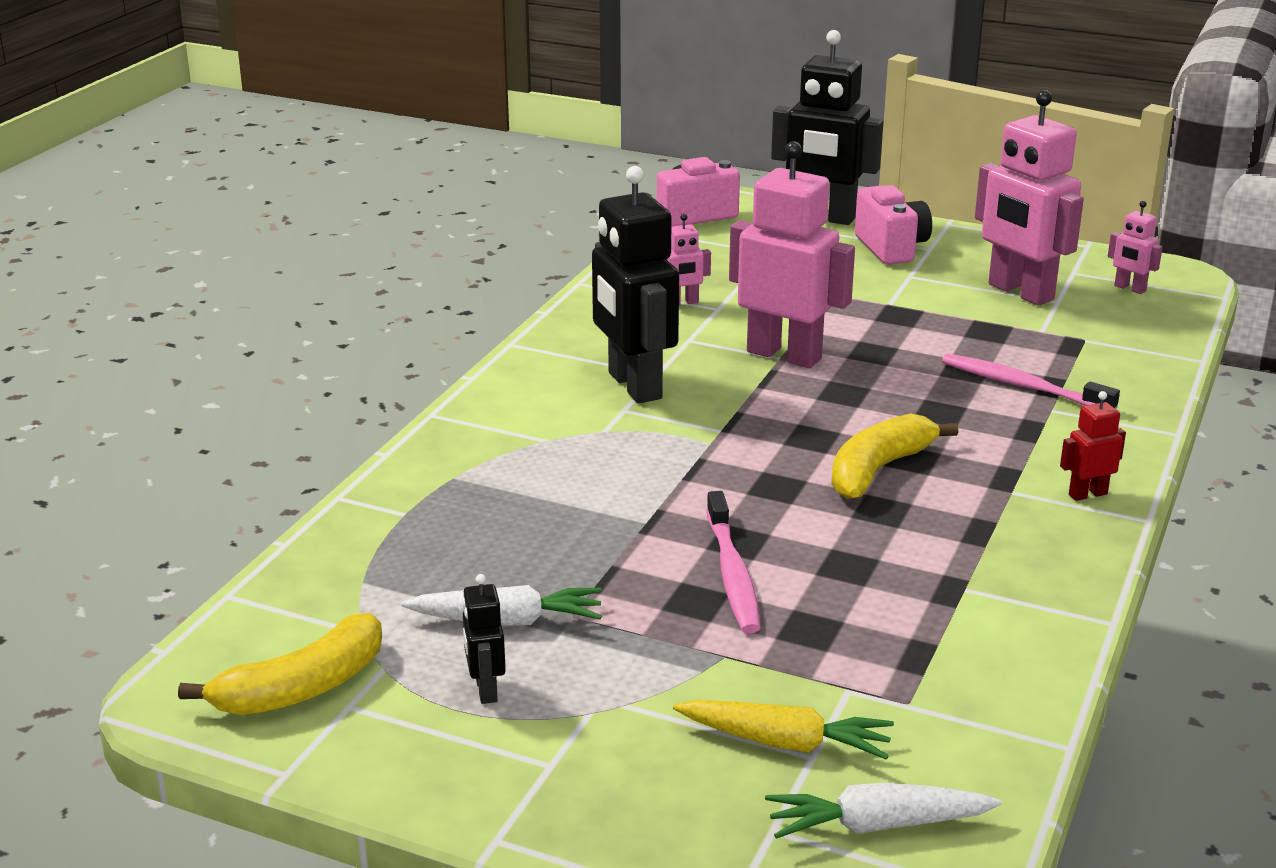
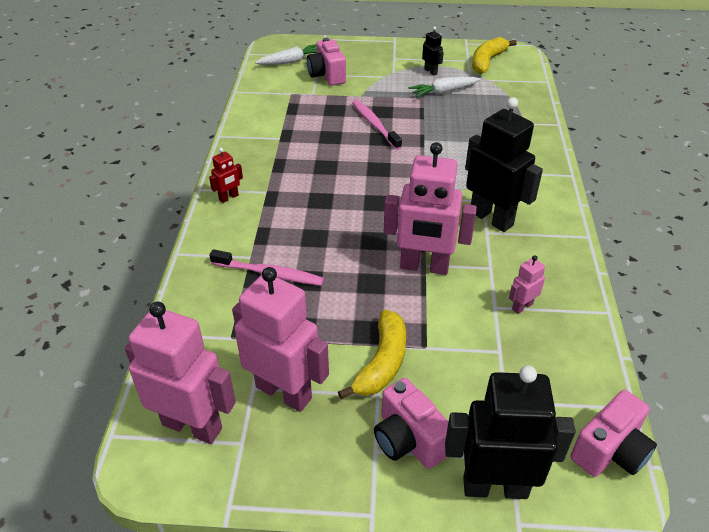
camera: 160 degrees right, 15 degrees up
yellow carrot [673,700,894,760] -> pink camera [307,38,346,86]
yellow banana [831,414,958,499] -> yellow banana moved to [338,310,406,399]
pink robot [1108,201,1163,294] -> pink robot [125,302,236,444], size x2.22

